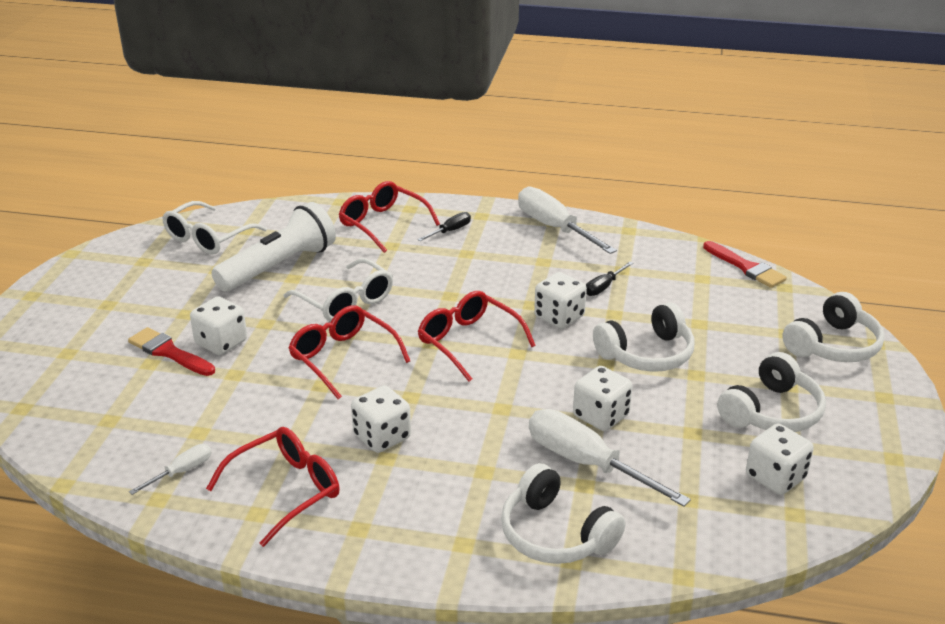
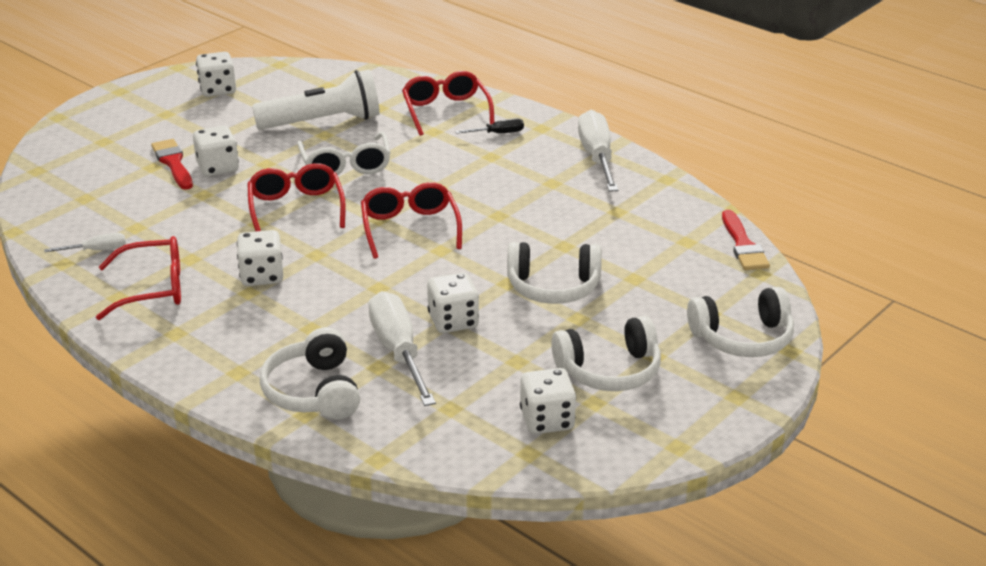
camera: 30 degrees right, 0 degrees up
white glasses [162,201,267,255] -> none
white dice [534,272,587,329] -> white dice moved to [196,52,236,97]
black screwdriver [586,262,633,296] -> none

